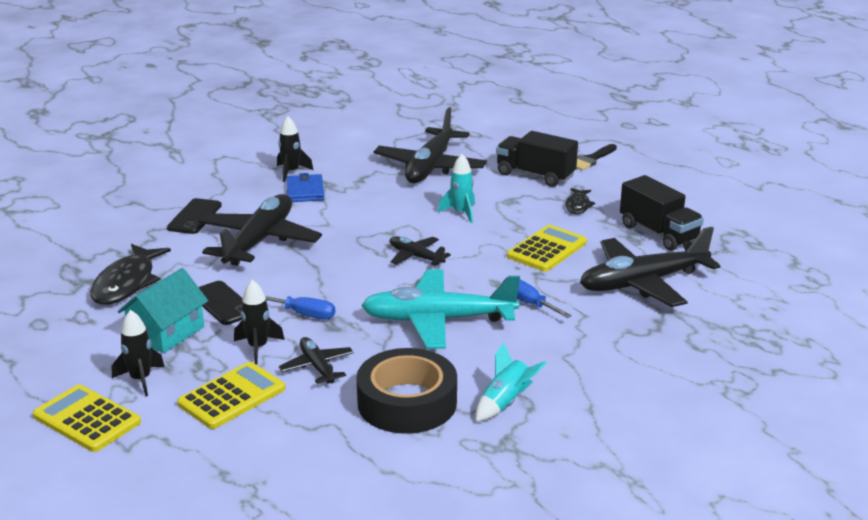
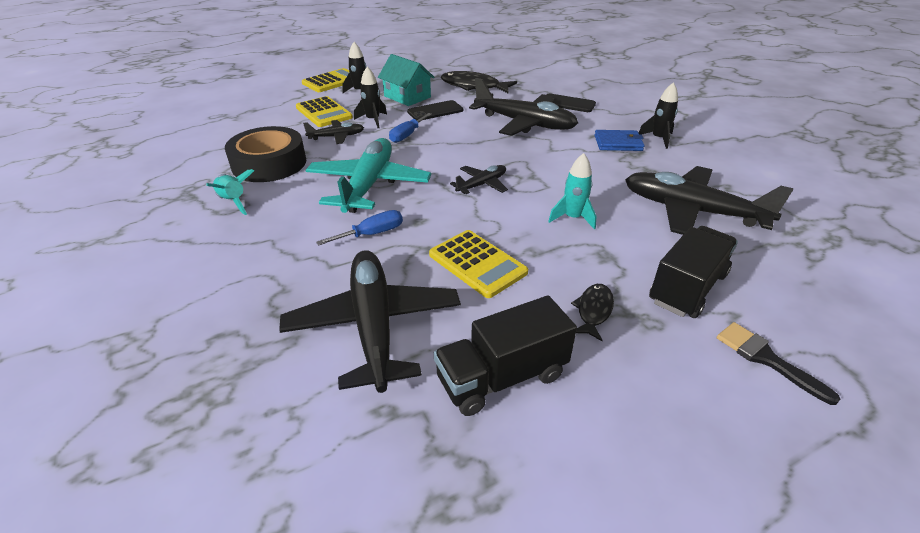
camera: 100 degrees right, 10 degrees up
black fish [566,188,595,214] -> black fish turned 90 degrees clockwise [571,284,614,341]

